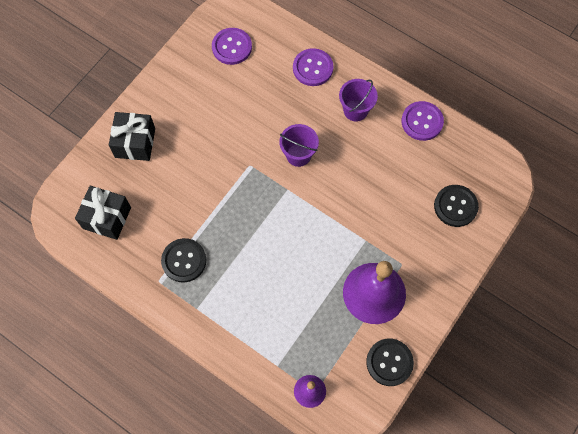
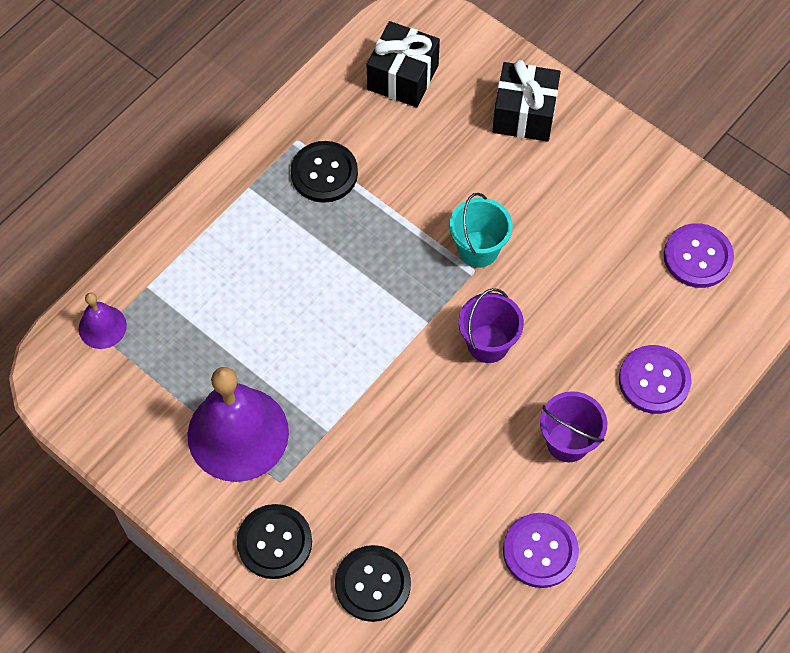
camera: 95 degrees right, 5 degrees down
black button [366,339,414,386] -> black button moved to [237,504,312,579]
none -> turquoise bucket [449,193,513,268]

